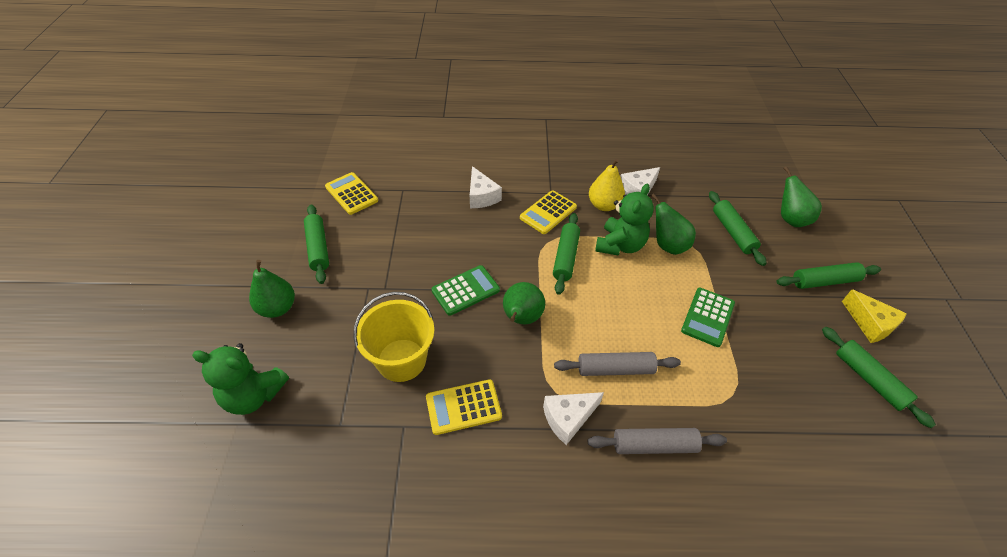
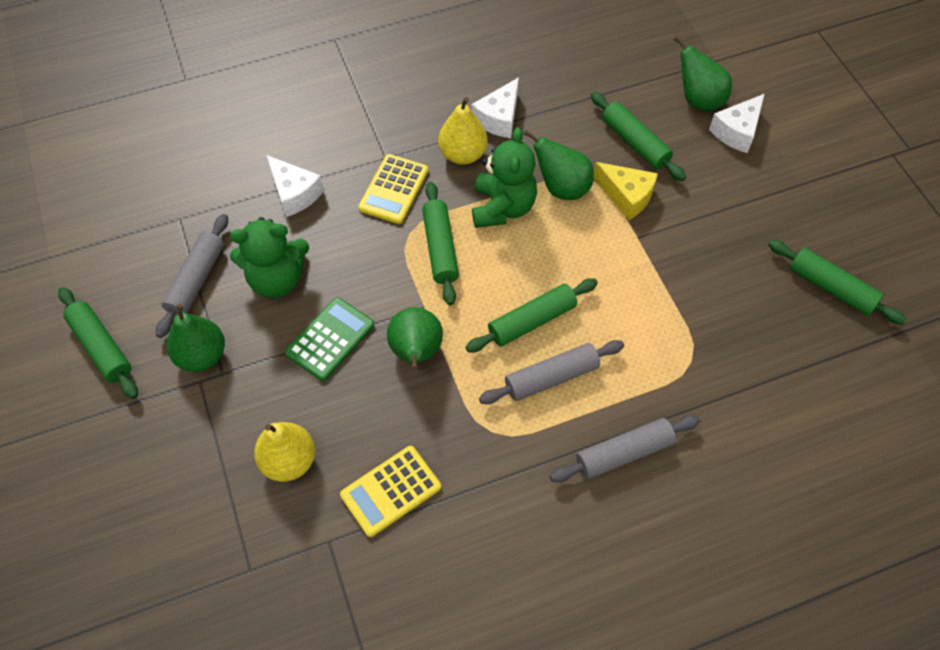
camera: 20 degrees left, 10 degrees up
green teddy bear [192,343,289,415] -> green teddy bear moved to [230,217,309,298]
green pear [249,260,295,318] -> green pear moved to [167,304,225,372]
yellow calculator [325,172,378,215] -> none
yellow bucket [353,292,435,382] -> yellow pear [254,422,315,482]
white cheese [543,392,604,445] -> white cheese moved to [709,94,765,153]
green calculator [681,288,735,347] -> none
green rolling pin [776,262,881,289] -> green rolling pin moved to [466,278,598,352]
yellow cheese [842,289,907,343] -> yellow cheese moved to [594,162,658,220]
none -> grey rolling pin [156,214,228,338]

